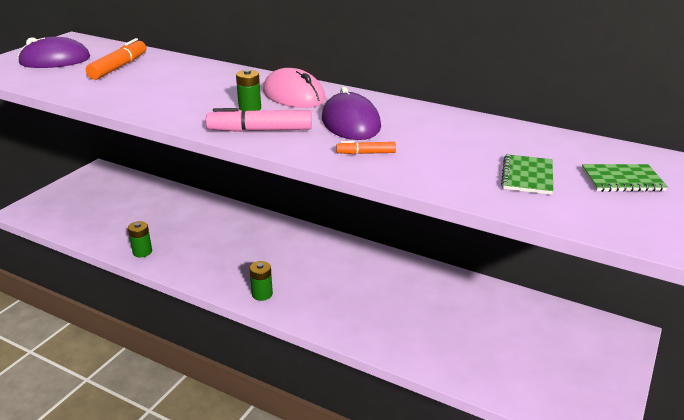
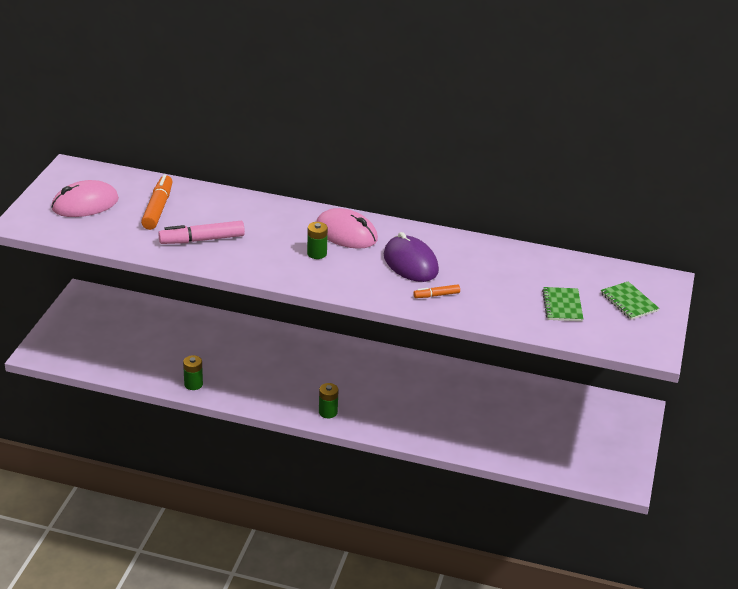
camera: 15 degrees left, 5 degrees up
purple mouse [18,37,90,68] -> pink mouse [51,180,119,217]
pink marker [206,108,312,132] -> pink marker moved to [158,221,245,244]
green notebook [582,164,668,192] -> green notebook turned 75 degrees clockwise [601,281,659,320]

